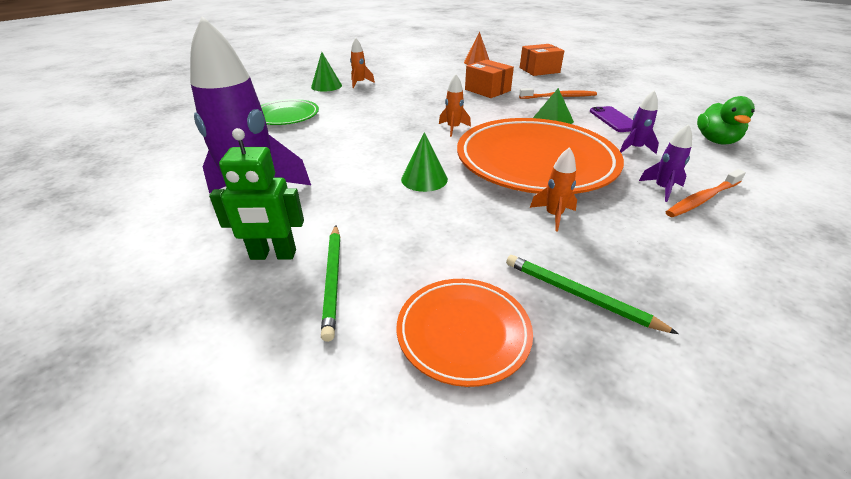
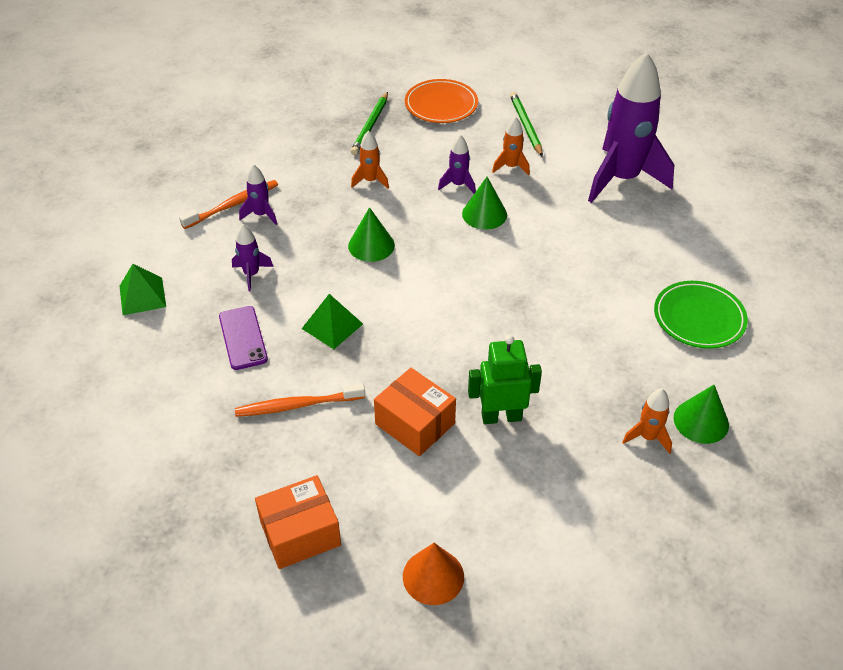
camera: 175 degrees right, 10 degrees up
green robot [209,128,304,260] -> green robot moved to [468,335,542,424]
orange rocket [439,74,471,137] -> orange rocket moved to [492,117,530,175]
orange plate [457,118,624,194] -> green cone [348,207,395,262]
green pencil [506,255,679,334] -> green pencil turned 75 degrees clockwise [351,92,388,155]
green duck [697,96,755,145] -> green pyramid [120,264,166,315]
none -> purple rocket [438,135,476,194]

